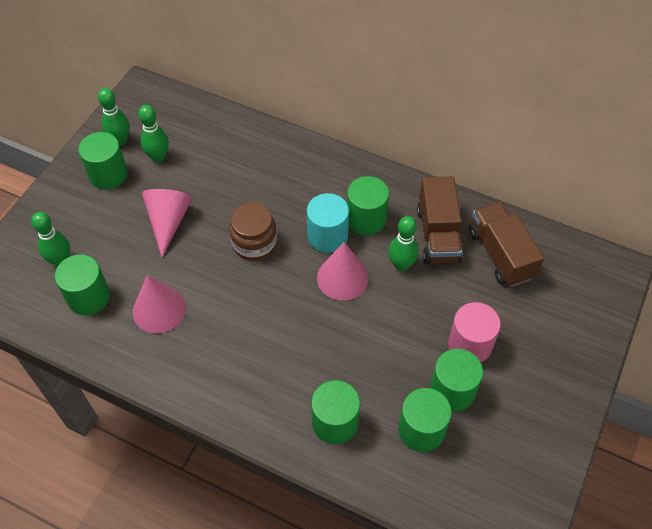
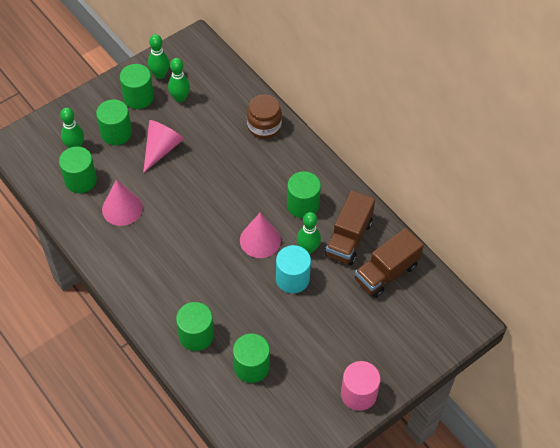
camera: 25 degrees right, 0 degrees up
brown jar [229,203,277,261] -> brown jar moved to [247,94,282,139]
turquoise cylinder [307,193,349,253] -> turquoise cylinder moved to [276,245,311,293]
green cylinder [430,349,483,412] -> green cylinder moved to [96,99,132,145]
pink cylinder [448,302,501,363] -> pink cylinder moved to [341,361,381,411]
brown truck [469,202,544,287] -> brown truck turned 135 degrees counterclockwise [355,228,424,298]

